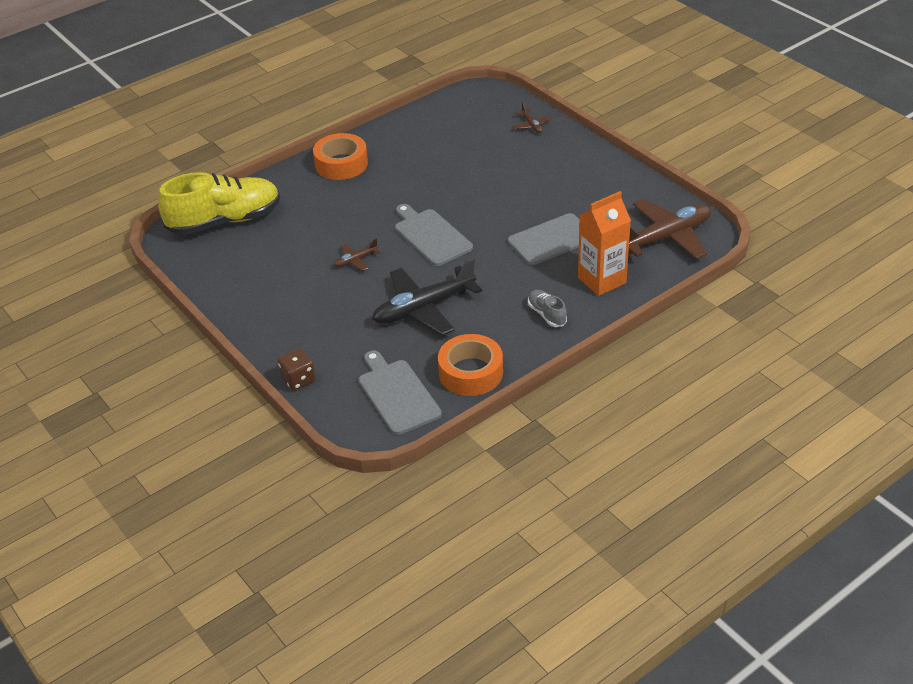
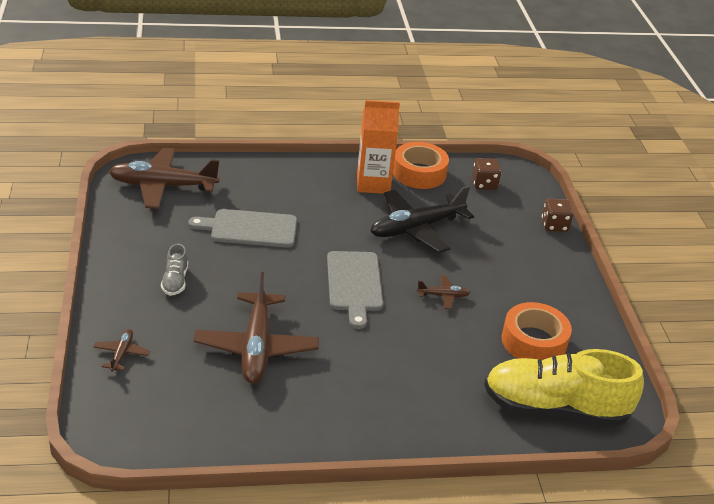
camera: 155 degrees left, 5 degrees down
orange tape [313,133,368,180] -> orange tape moved to [502,302,572,360]
grey cutting board [358,350,442,435] -> brown dice [472,158,501,190]
black plane [372,258,482,336] -> black plane turned 150 degrees clockwise [371,186,474,253]
grey shoe [528,290,567,327] -> grey shoe moved to [161,243,188,296]
orange carton [578,191,631,296] -> orange carton moved to [357,100,400,194]
none -> brown plane [194,272,319,383]

